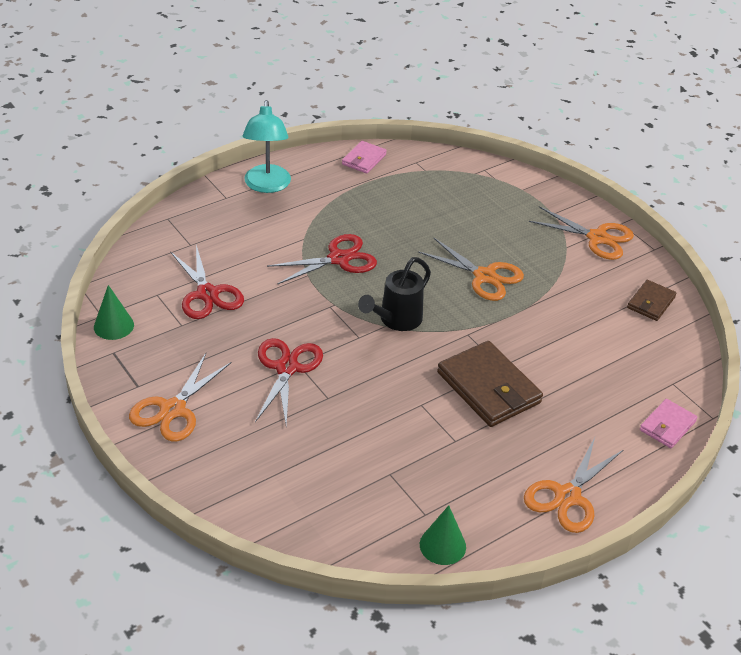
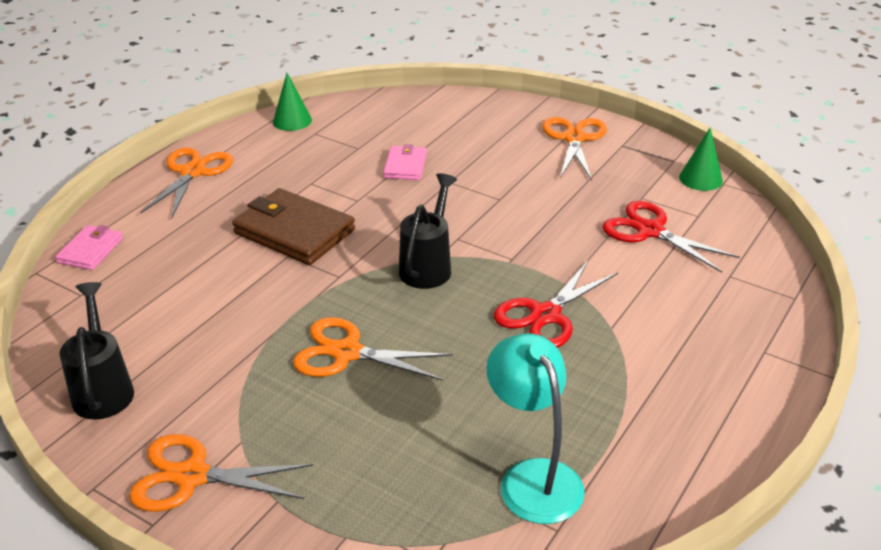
camera: 160 degrees right, 5 degrees down
turquoise lamp [243,100,291,193] -> turquoise lamp moved to [486,333,585,524]
red scissors [255,338,323,425] -> none
pink wallet [342,141,387,174] -> pink wallet moved to [383,144,427,180]
brown wallet [627,280,677,321] -> black watering can [60,282,134,420]

